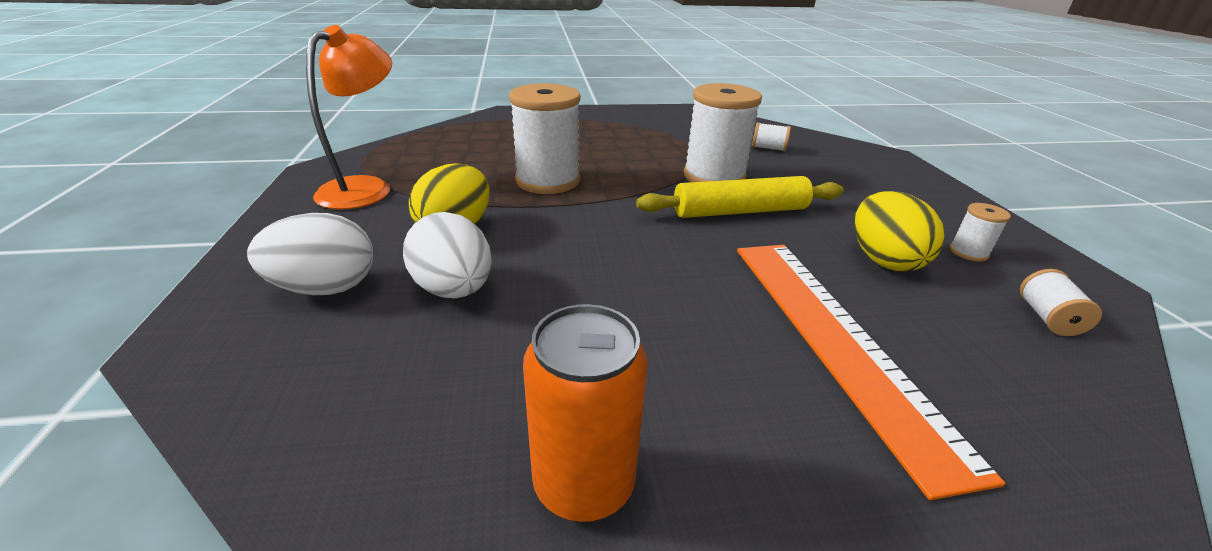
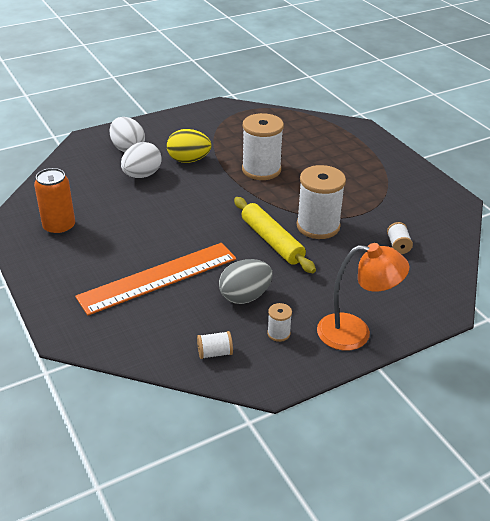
camera: 70 degrees right, 5 degrees up
orange lamp [306,25,392,210] -> orange lamp moved to [317,243,409,351]
yellow egg [854,191,945,272] -> grey egg [219,259,272,304]

